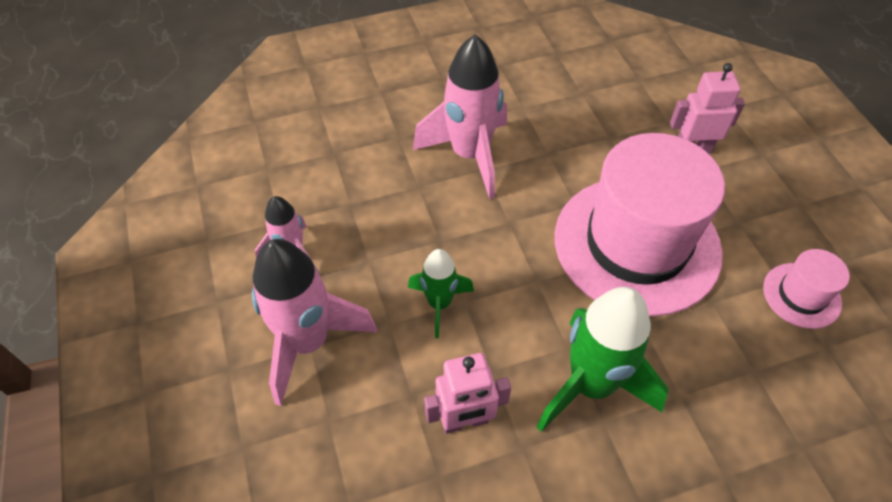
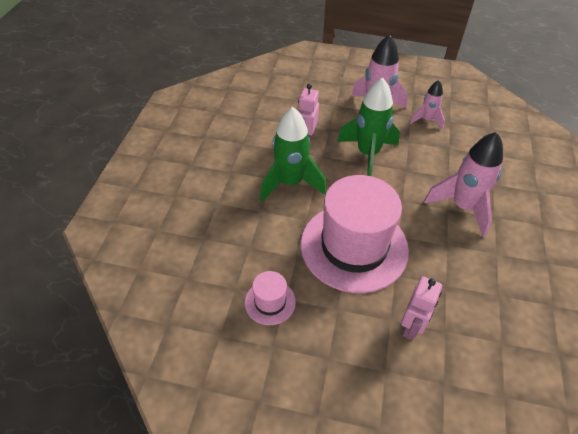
camera: 120 degrees right, 5 degrees down
green rocket [408,249,474,338] -> green rocket [337,78,400,176], size x1.77

